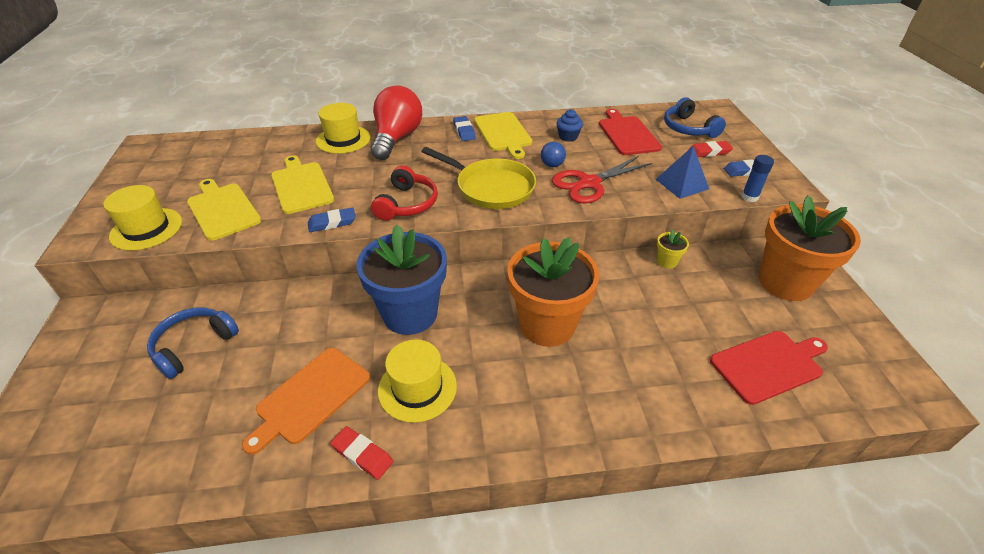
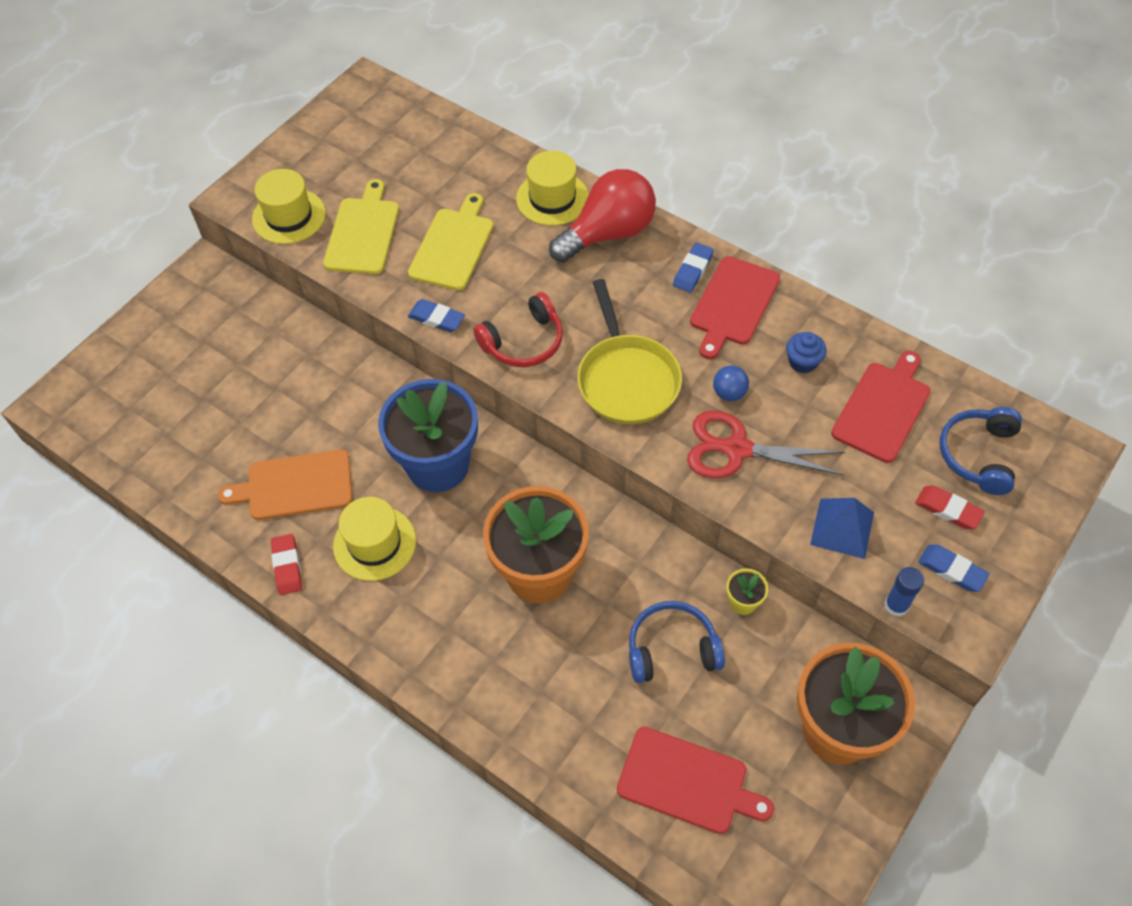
camera: 45 degrees right, 15 degrees up
blue headphones [147,307,239,379] -> blue headphones moved to [629,601,725,683]
yellow cutting board [474,112,532,159] -> red cutting board [690,256,780,359]

